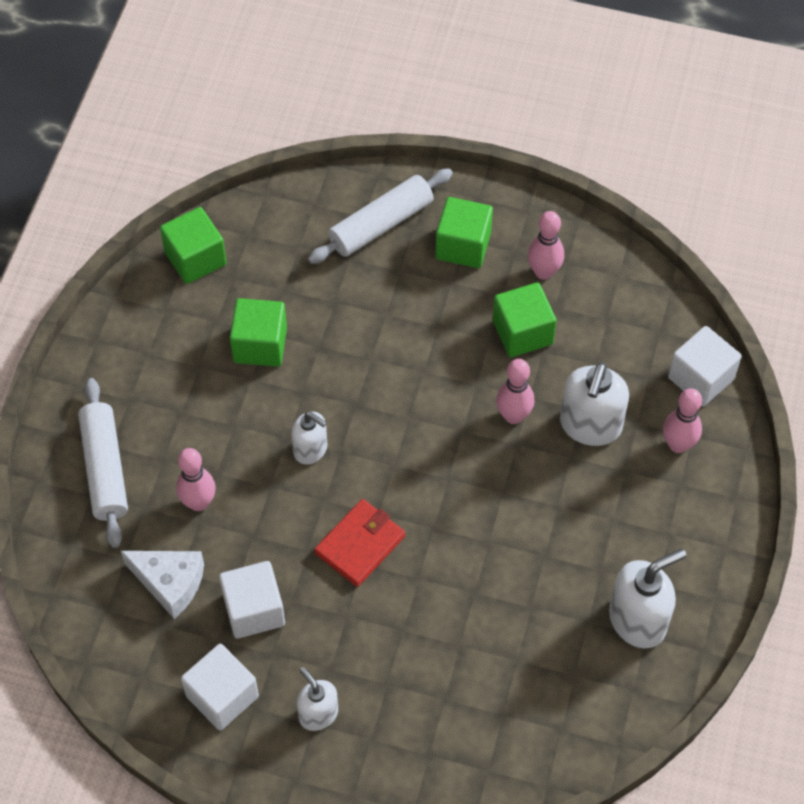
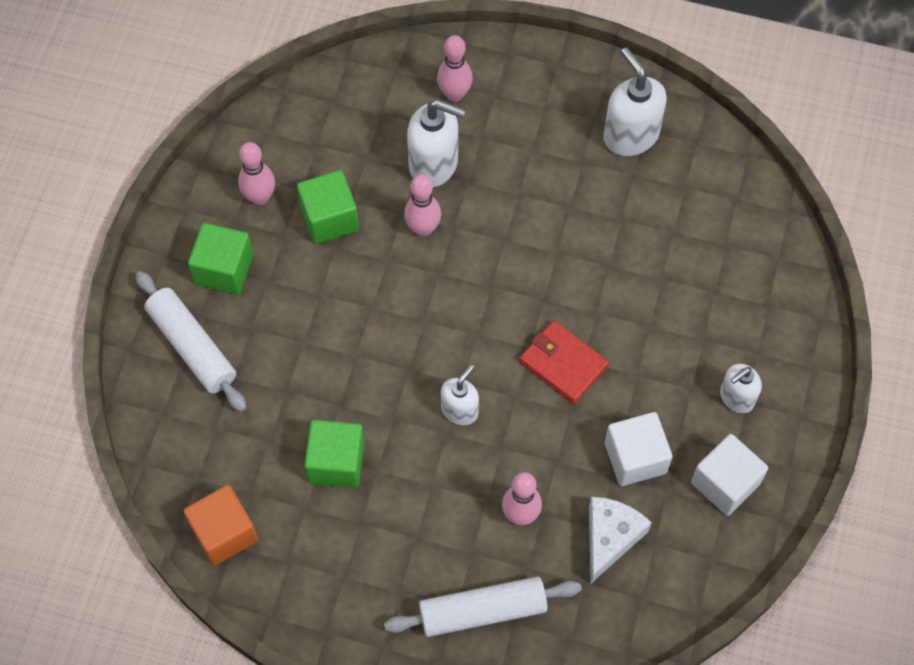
camera: 90 degrees left, 5 degrees up
green cube [160,207,227,284] -> orange cube [184,485,258,565]
white cube [668,326,742,407] -> none

